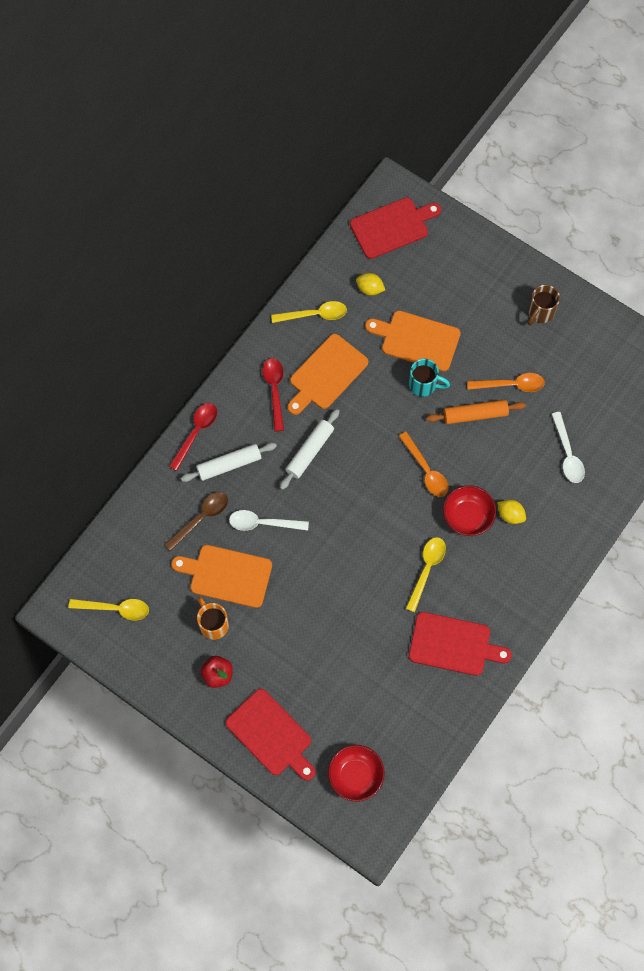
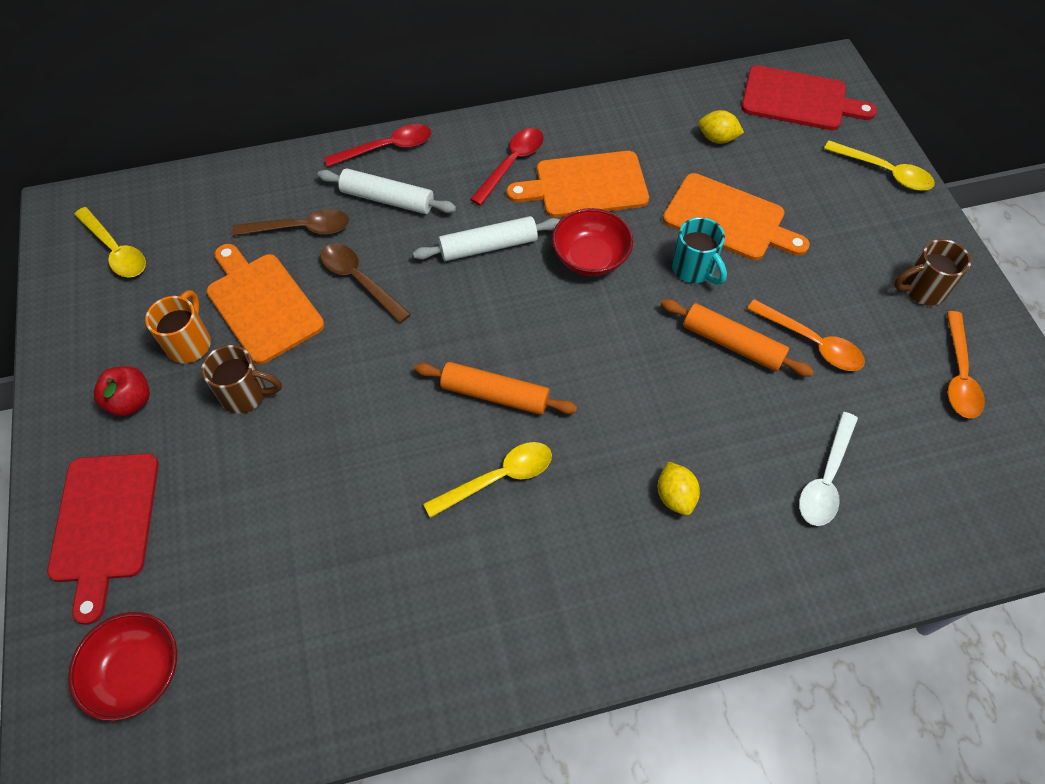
camera: 40 degrees right, 10 degrees down
white spoon [229,510,309,531] -> brown spoon [320,243,411,323]
yellow spoon [271,301,347,323] -> yellow spoon moved to [824,140,935,191]
yellow lemon [356,273,385,295] -> yellow lemon turned 45 degrees counterclockwise [699,110,744,144]
orange cutting board [365,311,461,371] -> orange cutting board turned 150 degrees clockwise [663,173,810,260]
orange spoon [399,432,449,497] -> orange spoon moved to [947,311,985,418]
red cutting board [409,612,512,676] -> none
red bowl [443,485,496,536] -> red bowl moved to [552,208,633,276]
none -> brown mug [201,345,282,413]
none -> orange rolling pin [414,362,577,415]

